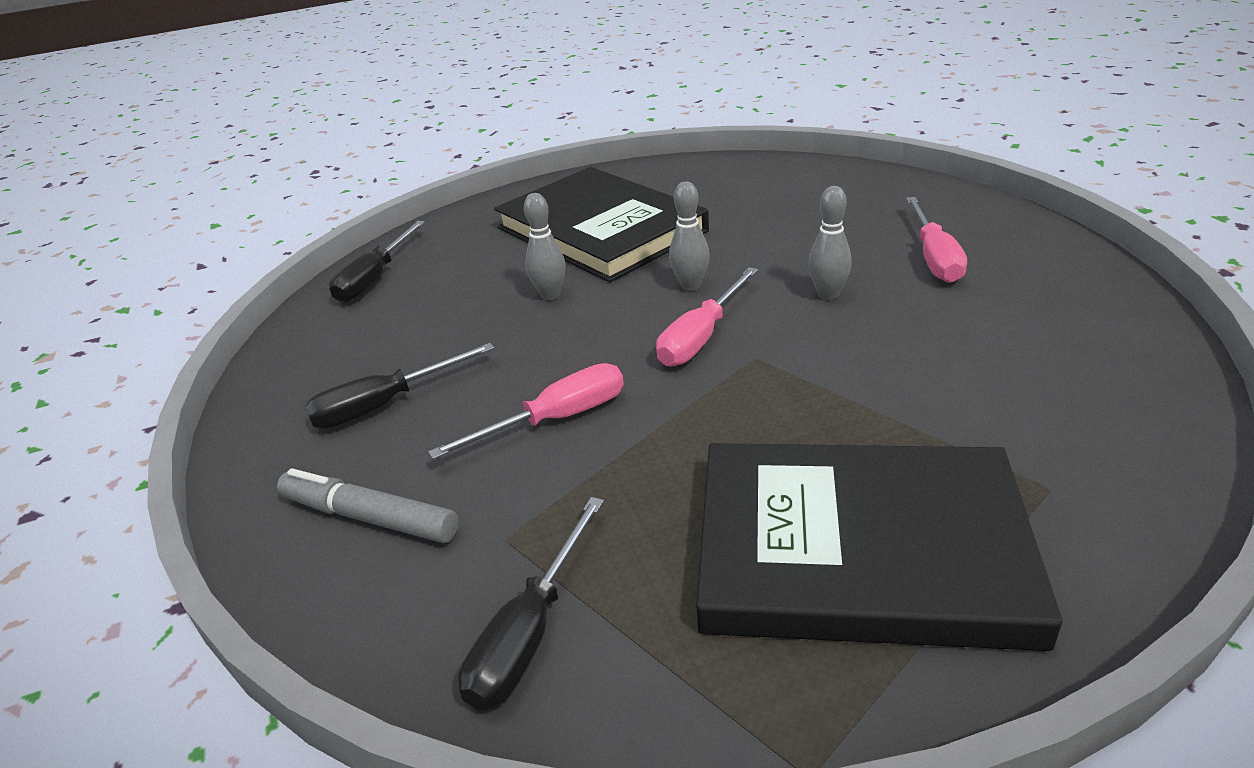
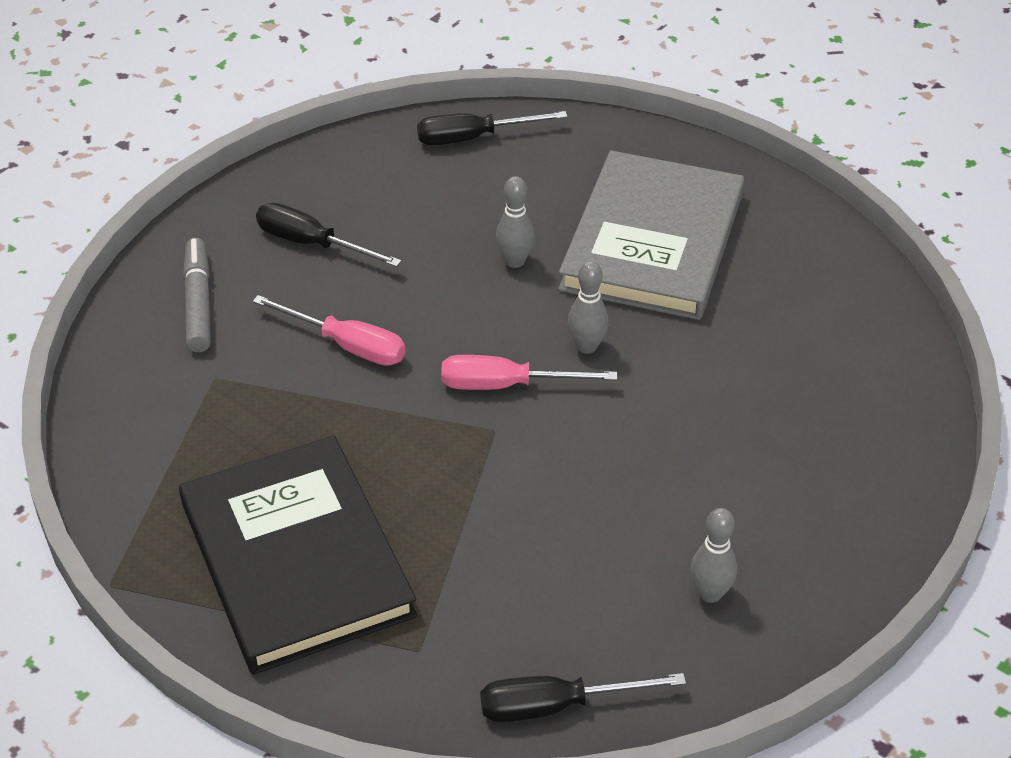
camera: 55 degrees right, 10 degrees up
black screwdriver [458,497,604,710] -> black screwdriver moved to [480,673,686,722]
black book [494,167,709,282] -> grey book [558,150,744,320]
grey bowling pin [808,186,852,300] -> grey bowling pin moved to [691,508,737,603]
pink screwdriver [906,197,967,283] -> none

